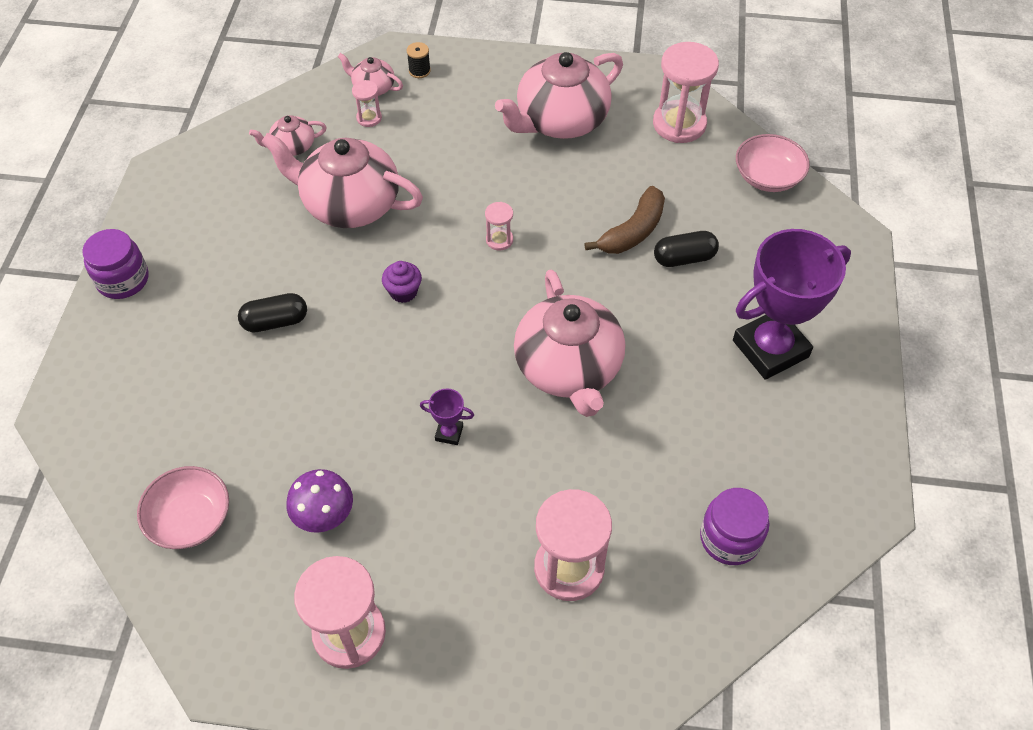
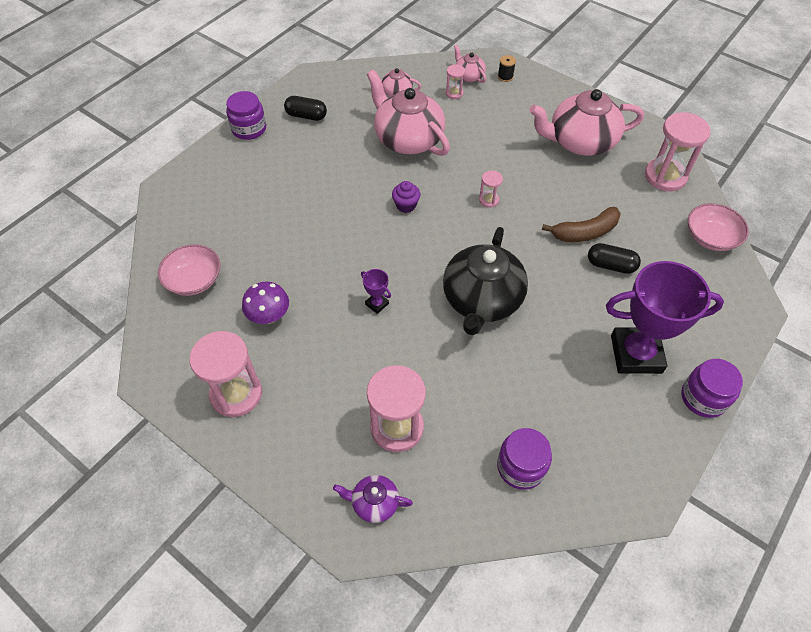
camera: 30 degrees right, 0 degrees up
black capsule [238,293,307,332] -> black capsule moved to [284,96,327,121]
pink teapot [514,270,625,417] -> black teapot [443,227,528,335]
none -> purple teapot [333,475,413,523]
none -> purple jar [681,359,743,418]

